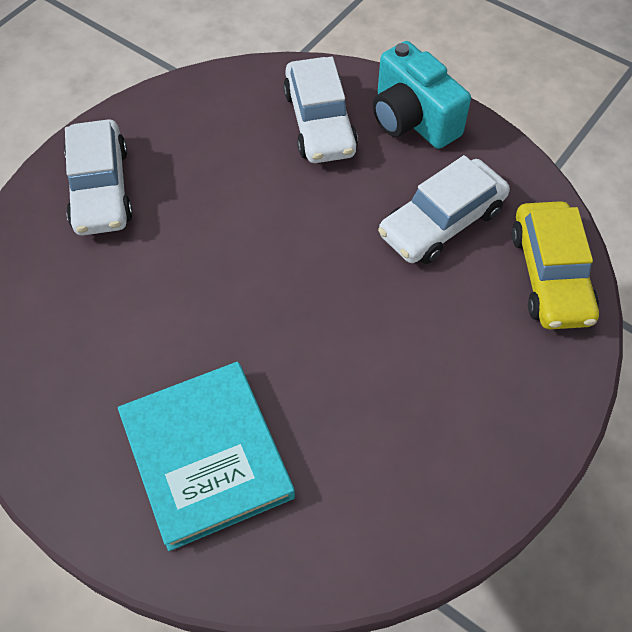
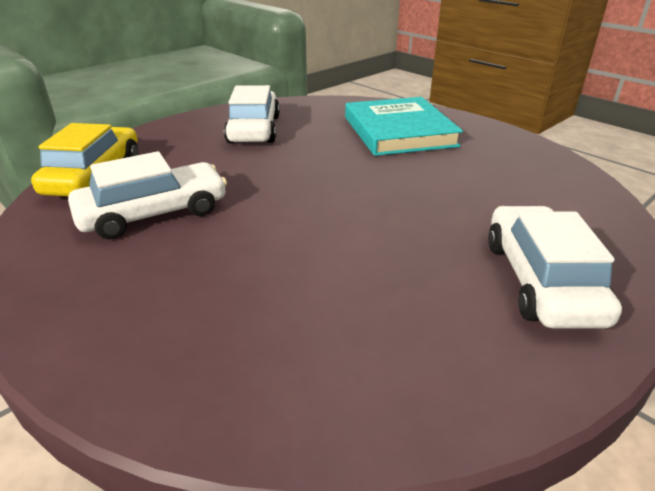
camera: 170 degrees left, 25 degrees down
white car [283,57,358,163] -> white car moved to [224,85,280,143]
turquoise camera [373,41,471,149] -> none

